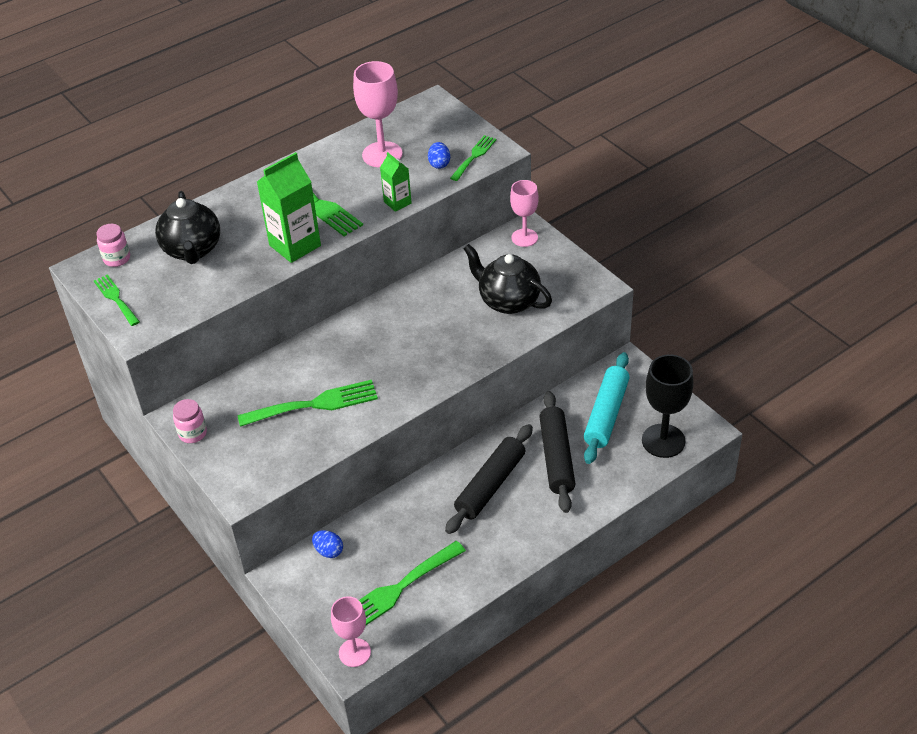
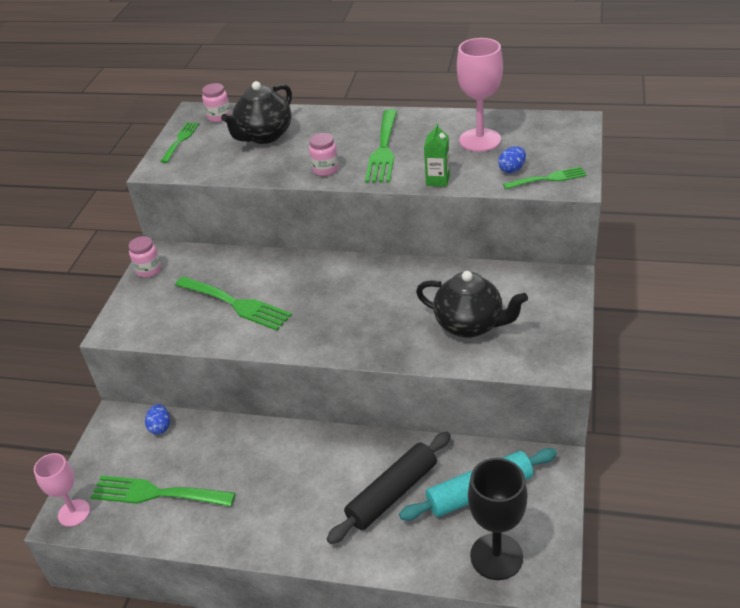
camera: 50 degrees right, 5 degrees down
green carton [257,152,321,263] -> pink jar [309,133,339,176]
black rolling pin [445,424,533,534] -> none
black teapot [463,244,552,314] -> black teapot turned 120 degrees clockwise [416,271,528,338]
pink goblet [510,180,539,247] -> none

